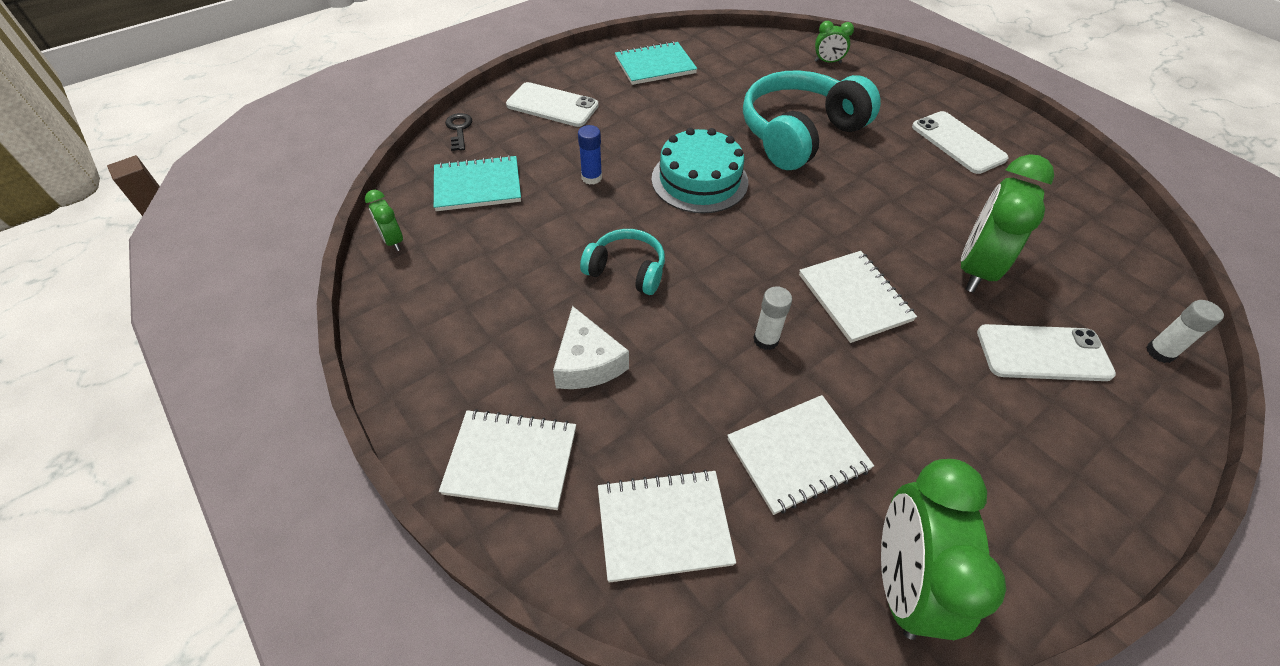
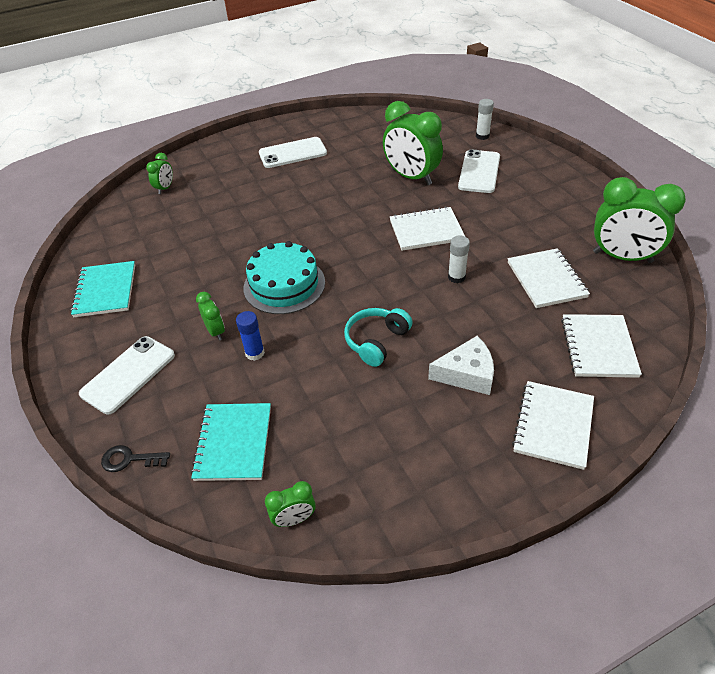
camera: 75 degrees left, 5 degrees down
turquoise headphones [743,70,881,170] -> none
none -> green clock [196,292,225,341]

